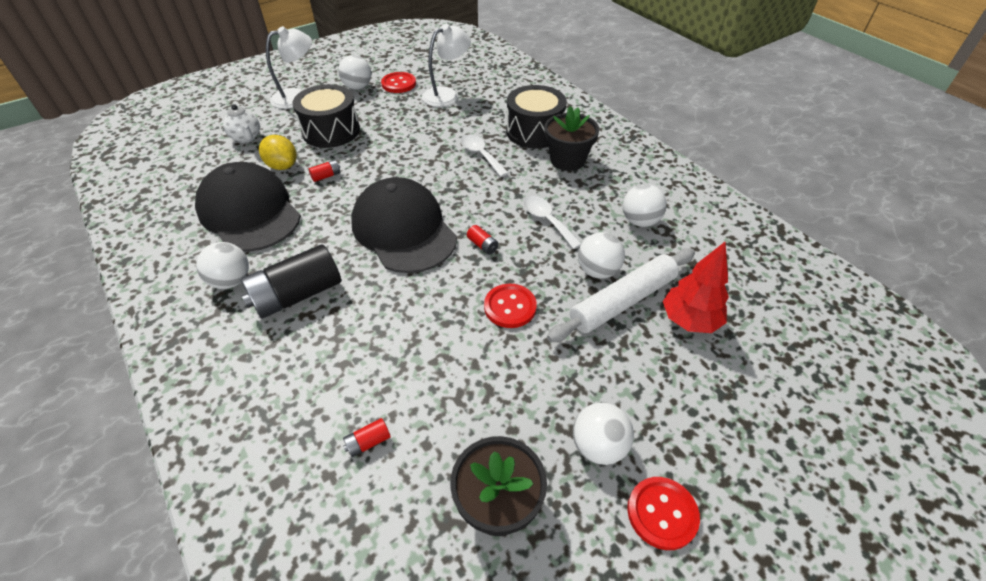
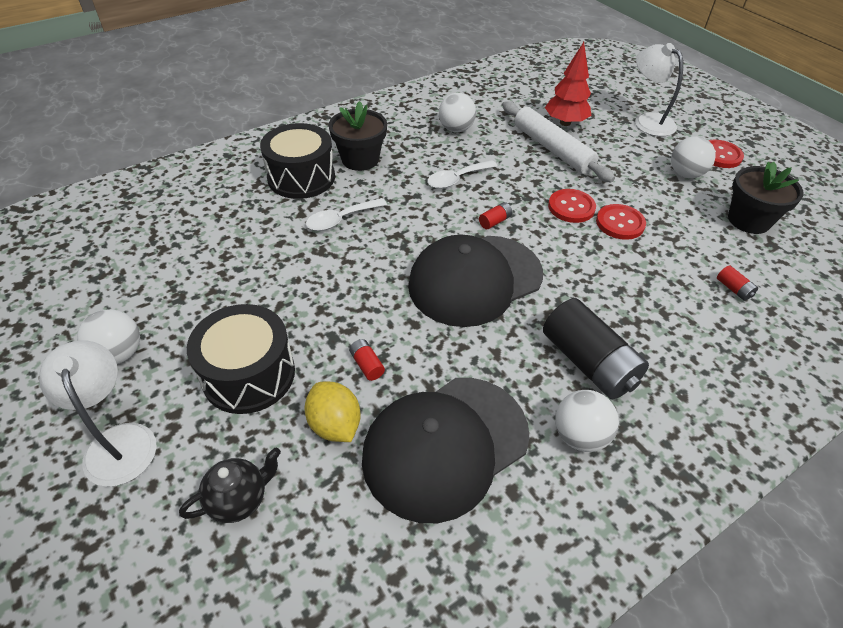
camera: 90 degrees left, 0 degrees up
white teapot [223,104,260,143] -> black teapot [179,448,281,523]
yellow lemon [259,135,297,170] -> yellow lemon turned 75 degrees counterclockwise [305,381,361,442]
red button [381,72,416,93] -> red button moved to [596,204,646,240]
white lamp [422,24,471,107] -> white lamp moved to [635,43,683,137]
white ball [578,232,625,279] -> none

